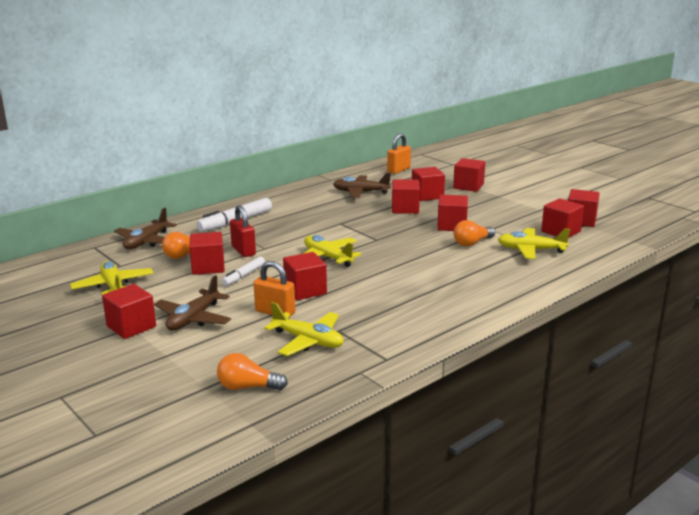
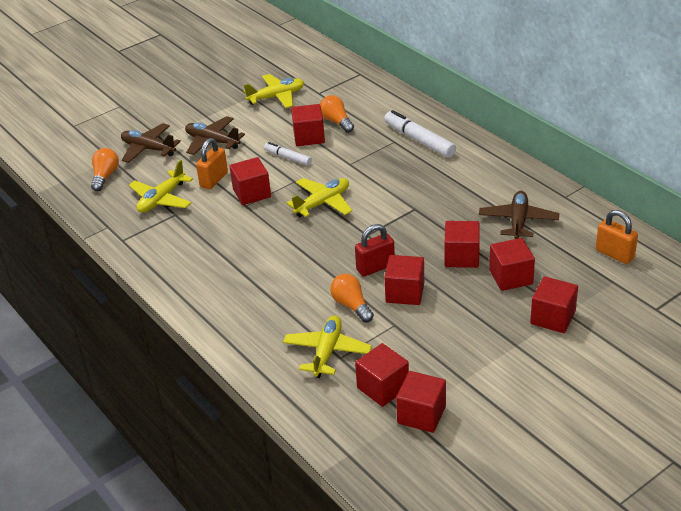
camera: 95 degrees right, 15 degrees up
red cube [102,284,156,339] -> none
brown plane [114,208,177,249] -> brown plane moved to [121,123,181,163]
red padlock [230,205,256,257] -> red padlock moved to [355,224,395,277]

